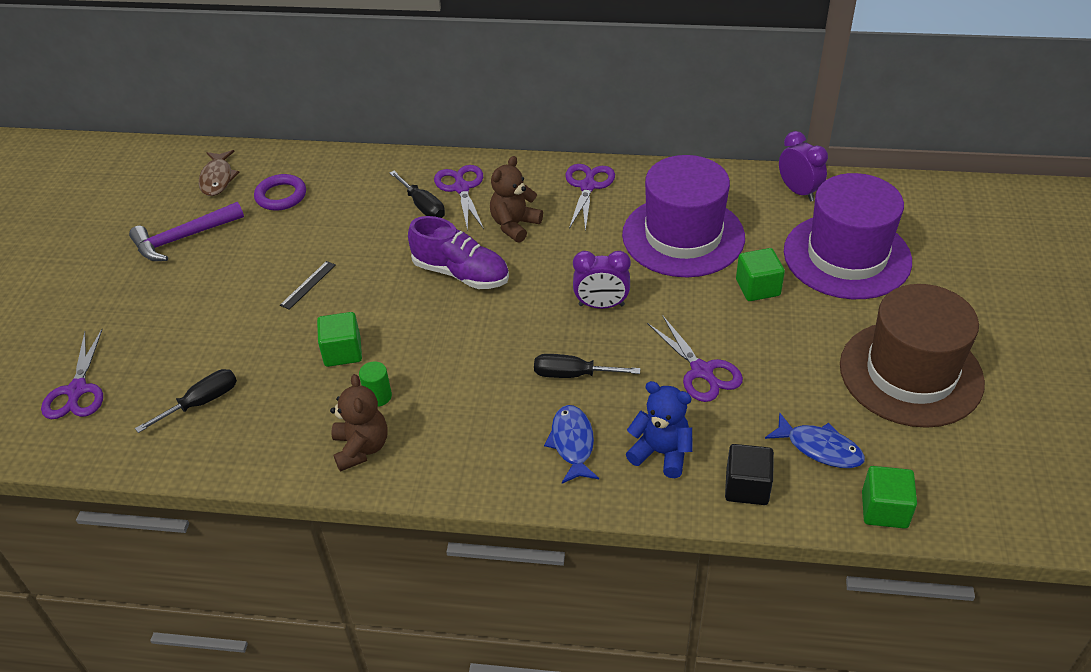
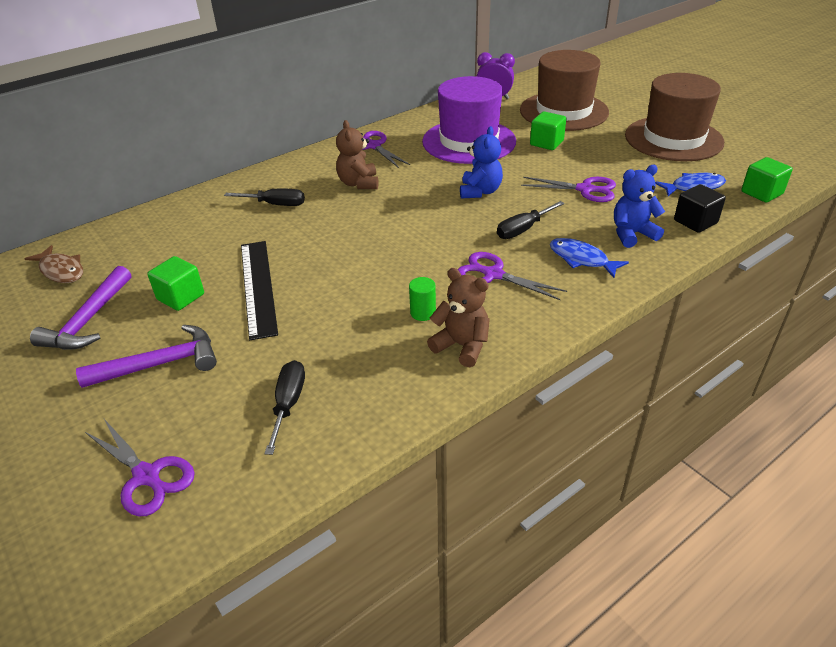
camera: 45 degrees left, 5 degrees down
purple ring [254,174,306,211] -> none
black ruler [280,261,336,310] -> black ruler [241,241,278,340], size x2.17
green cube [317,312,362,367] -> green cube moved to [147,256,204,311]
purple shoe [408,216,509,289] -> none
purple scissors [434,165,484,231] -> purple scissors moved to [458,252,567,300]
purple clock [573,251,631,309] -> blue teddy bear [460,126,503,199]
purple hat [784,173,912,299] -> brown hat [520,50,609,131]
none -> purple hammer [76,325,217,388]

